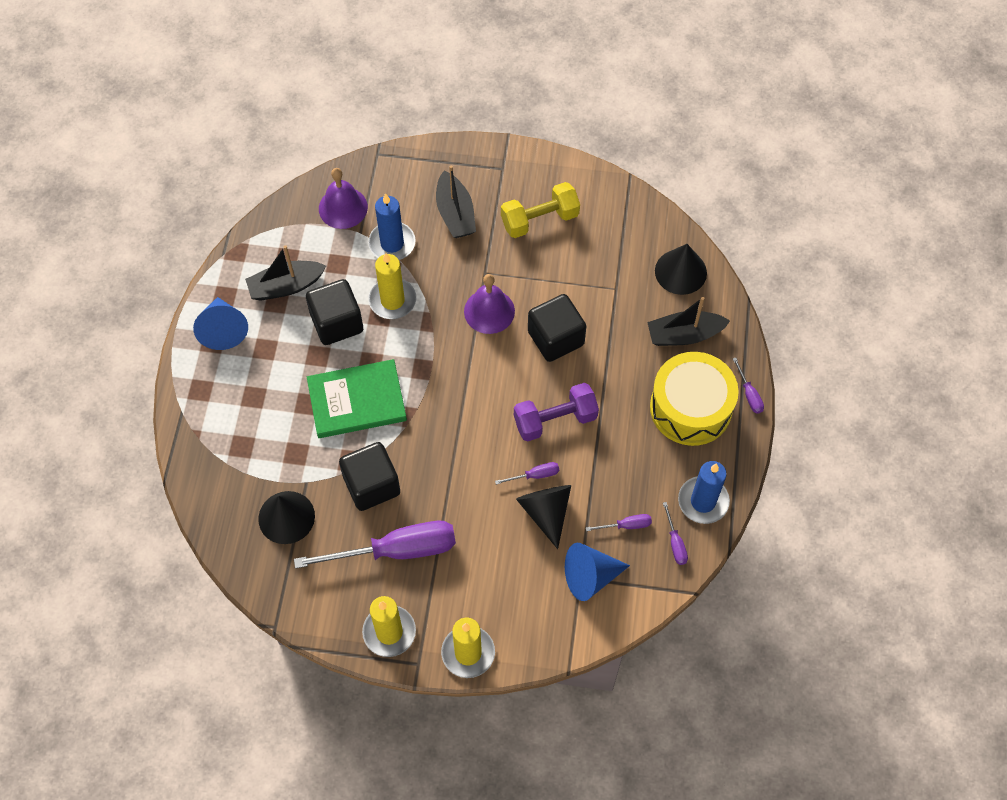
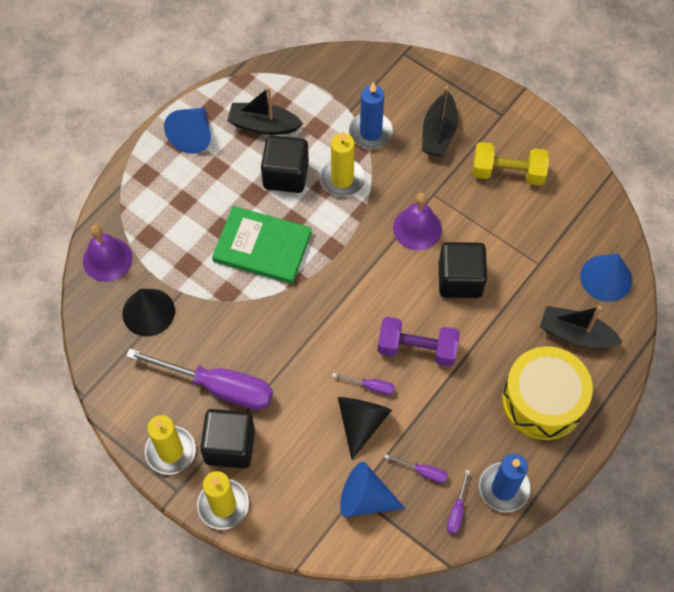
camera: 30 degrees right, 0 degrees up
purple bell [319,168,368,229] -> purple bell moved to [83,225,133,282]
black cube [339,442,400,511] -> black cube moved to [200,409,255,468]
black cone [655,244,707,295] -> blue cone [580,254,632,302]
purple screwdriver [733,358,764,414] -> none

